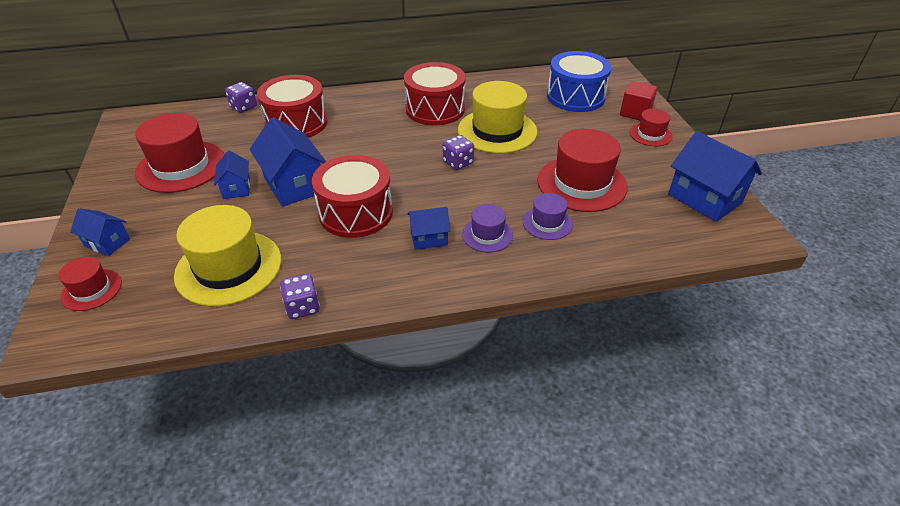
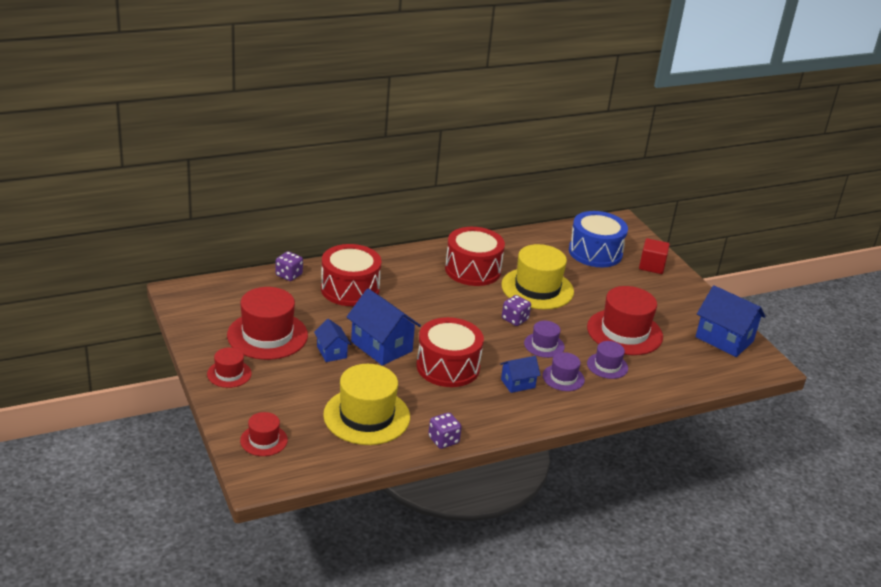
camera: 15 degrees left, 10 degrees down
blue house [70,208,130,256] -> none
red hat [630,109,673,146] -> red hat moved to [207,347,252,388]
none -> purple hat [524,321,565,358]

